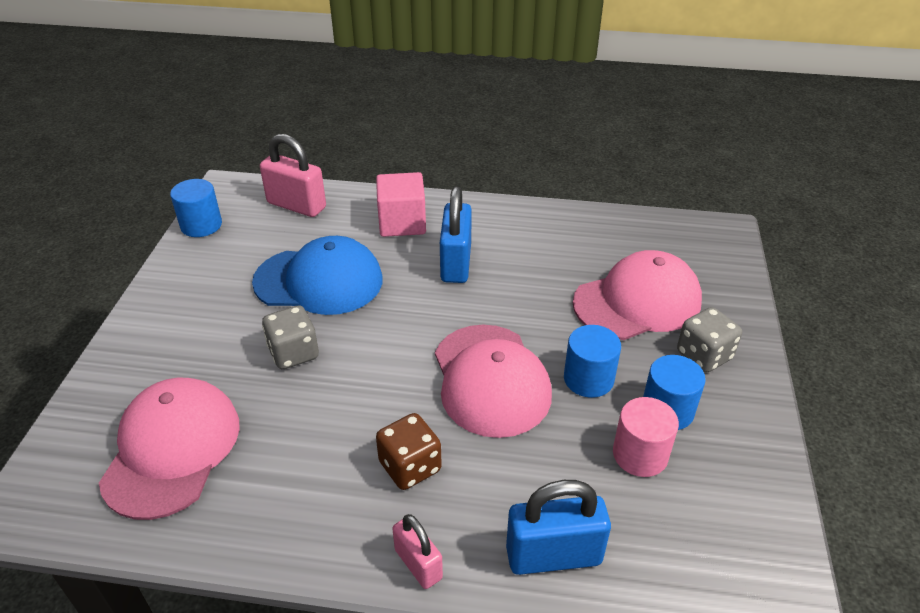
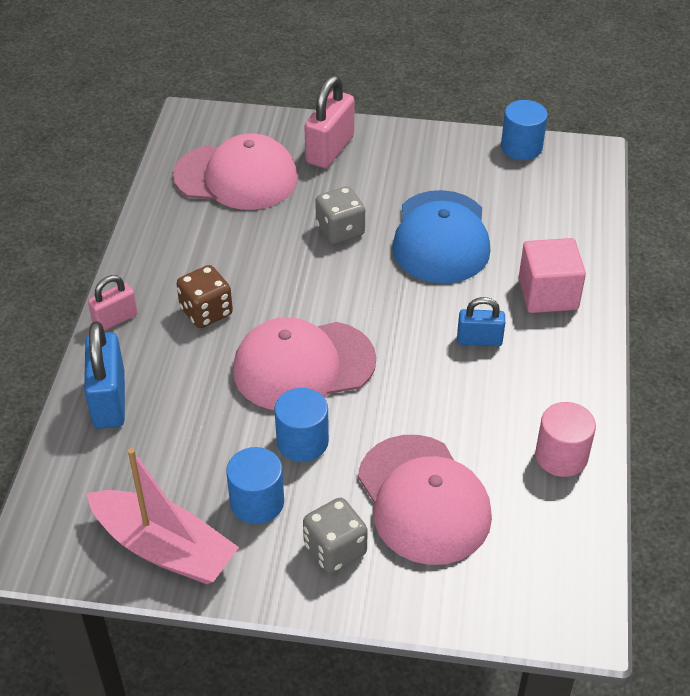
camera: 90 degrees right, 5 degrees up
pink padlock [260,134,326,217] -> pink padlock moved to [304,76,354,168]
blue padlock [440,186,472,283] -> blue padlock [457,297,505,346], size x0.61
pink cylinder [613,397,679,477] -> pink cylinder moved to [535,402,596,477]
none -> pink boat [87,448,239,584]

